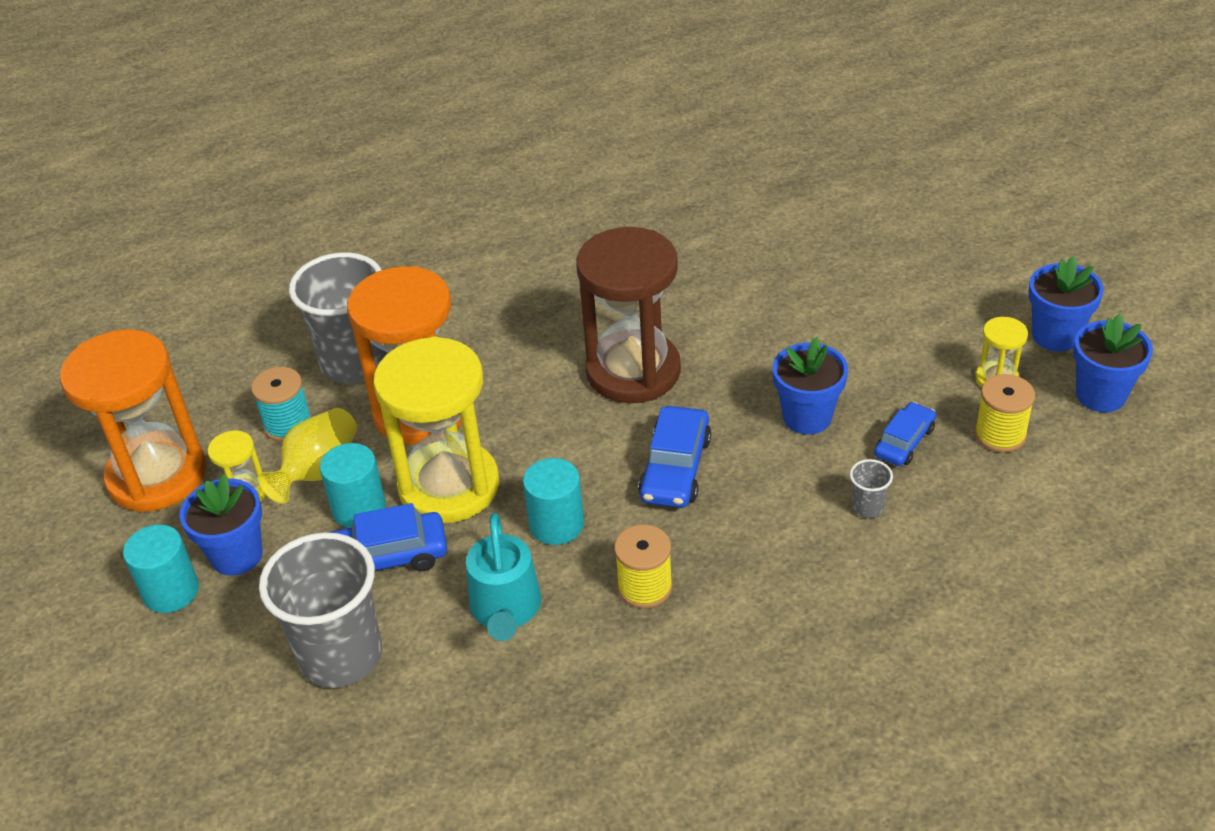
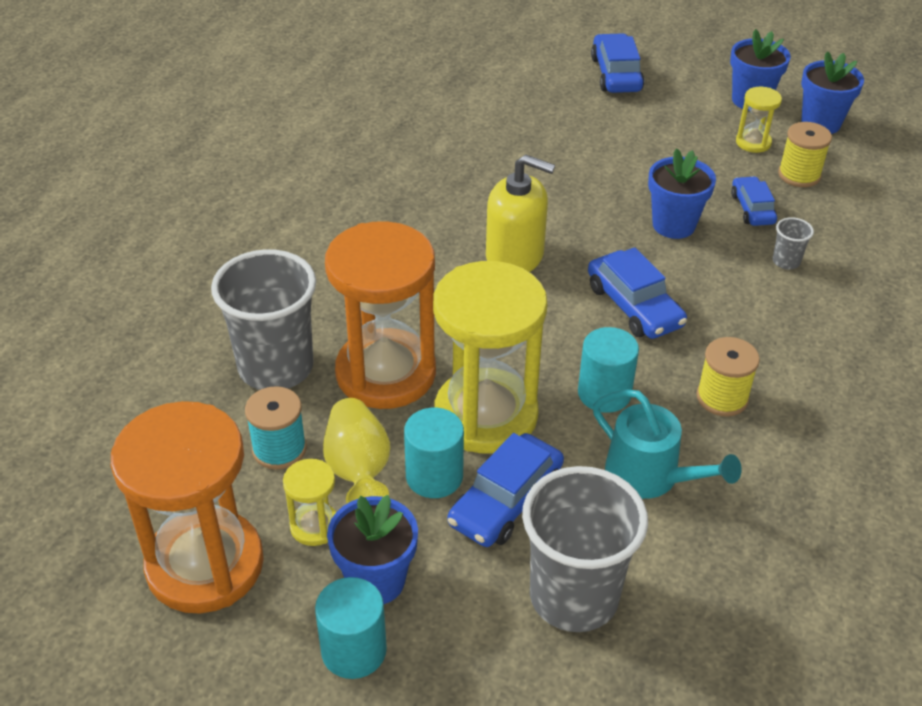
camera: 45 degrees left, 0 degrees up
brown hourglass [576,227,681,403] -> yellow soap dispenser [486,154,555,272]
none -> blue car [591,33,644,93]

